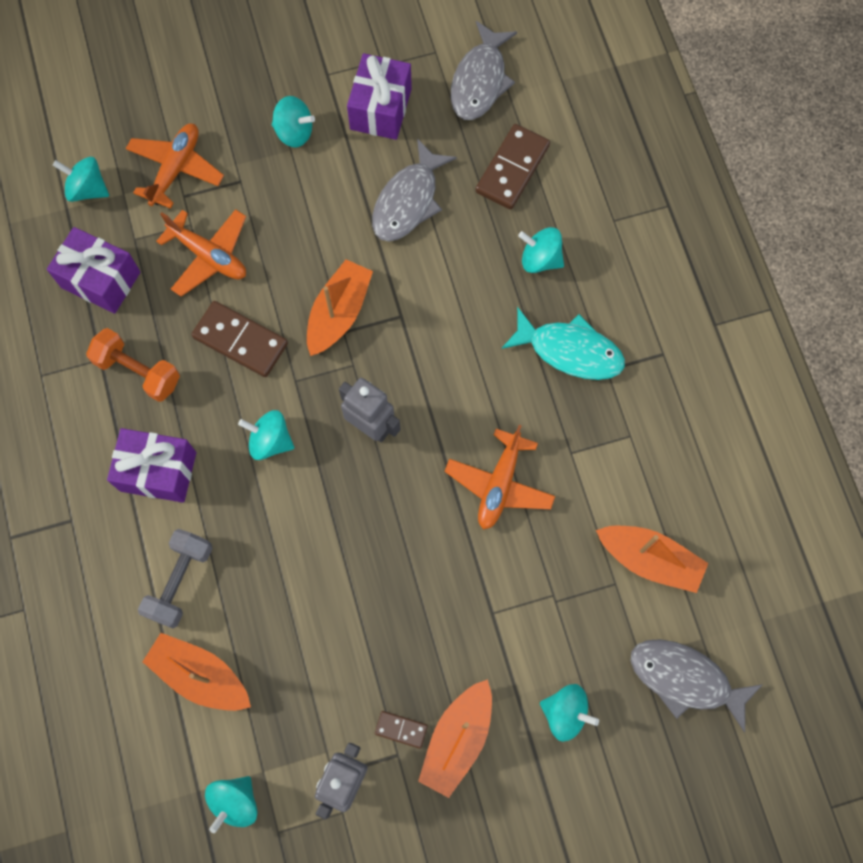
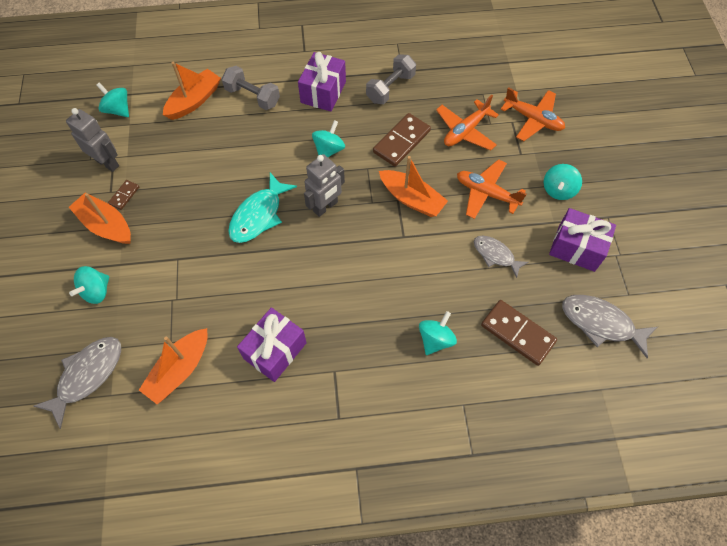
camera: 100 degrees right, 10 degrees down
purple gift [47,227,140,314] -> purple gift moved to [237,307,307,382]
turquoise spinning top [53,157,109,202] -> none
orange dumbbell [86,328,180,402] -> grey dumbbell [366,54,416,104]
grey fish [372,138,457,242] -> grey fish [474,236,529,278], size x0.65
orange plane [445,425,555,530] -> orange plane moved to [457,159,527,219]
turquoise fish [502,307,625,380] -> turquoise fish moved to [228,173,297,243]

